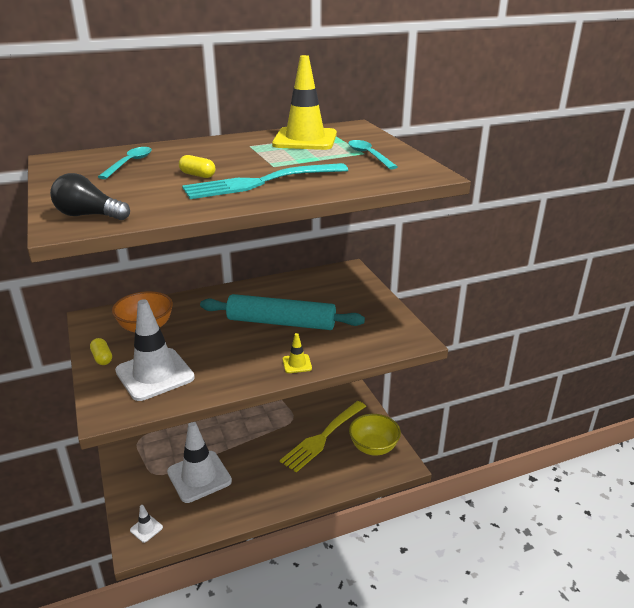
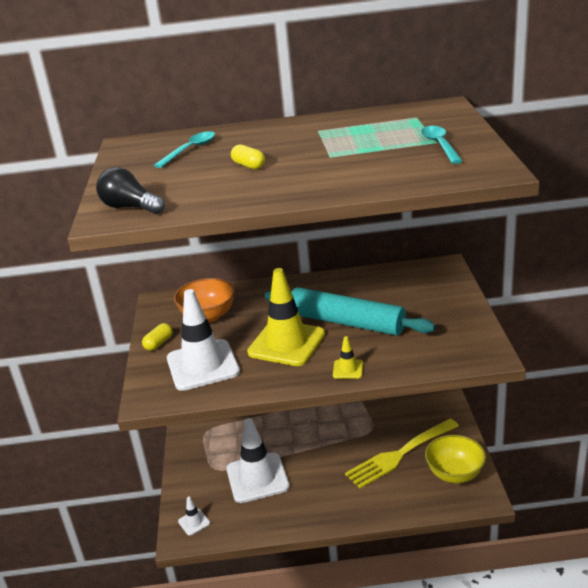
camera: 20 degrees right, 0 degrees up
yellow capsule [90,338,112,365] -> yellow capsule turned 45 degrees clockwise [142,323,173,351]
turquoise fork [182,163,348,199] -> none
yellow traffic cone [272,55,337,150] -> yellow traffic cone moved to [247,268,325,366]

